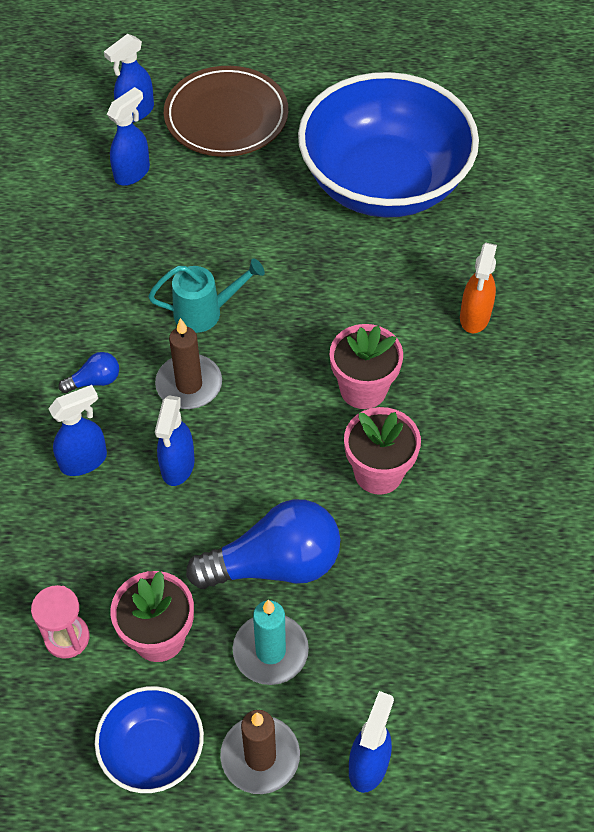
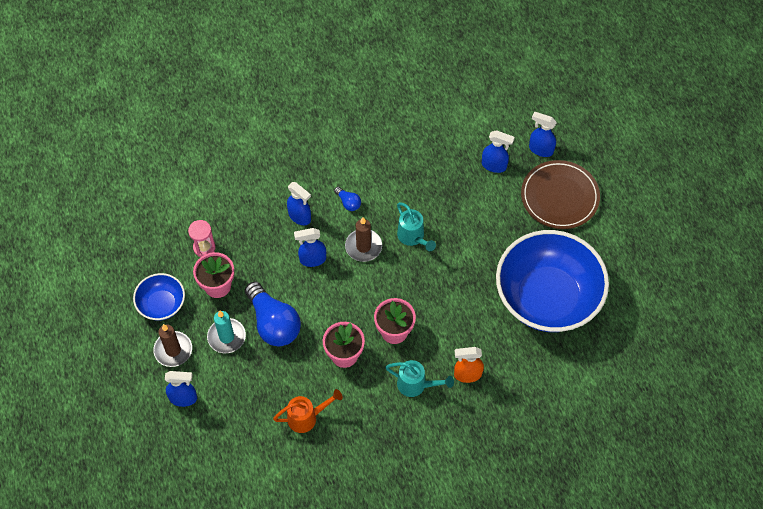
camera: 70 degrees right, 5 degrees up
none -> orange watering can [273,389,343,433]
none -> turquoise watering can [385,360,454,397]

